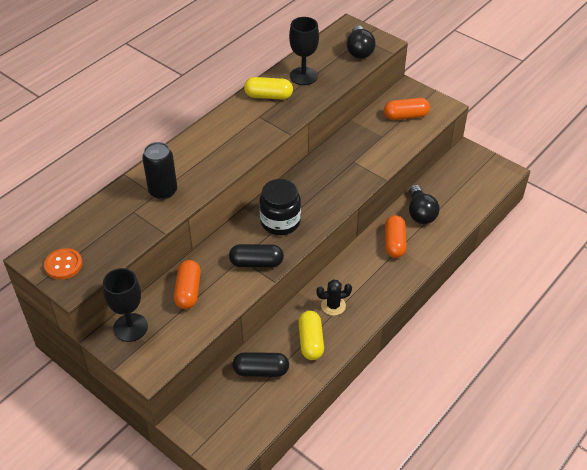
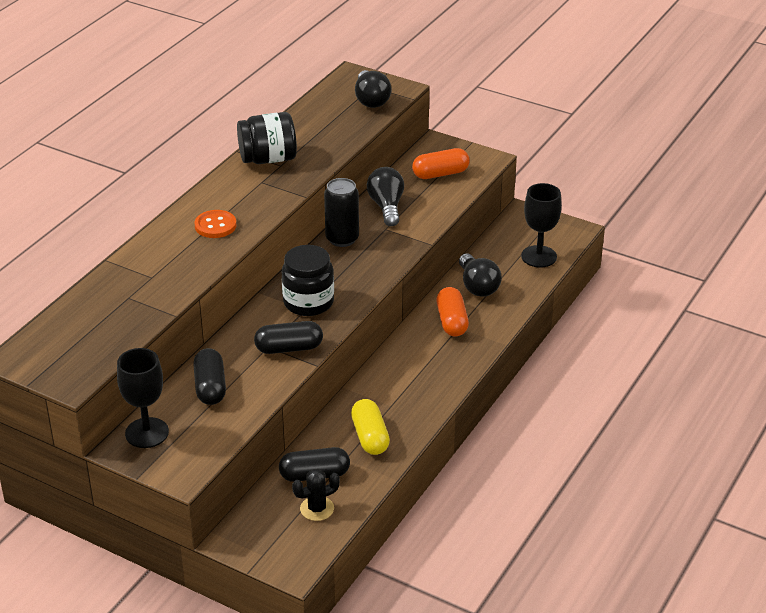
camera: 10 degrees left, 10 degrees down
orange button [44,248,82,280] -> orange button moved to [195,210,237,238]
black can [142,142,177,200] -> black can moved to [324,178,359,247]
orange capsule [174,260,201,309] -> black capsule [193,348,226,405]
yellow capsule [244,77,293,100] -> black jar [237,112,297,164]
black goblet [289,17,319,85] -> black goblet moved to [521,183,562,267]
black cactus [316,280,352,316] -> black cactus moved to [292,469,340,521]
none -> black light bulb [367,167,404,226]

